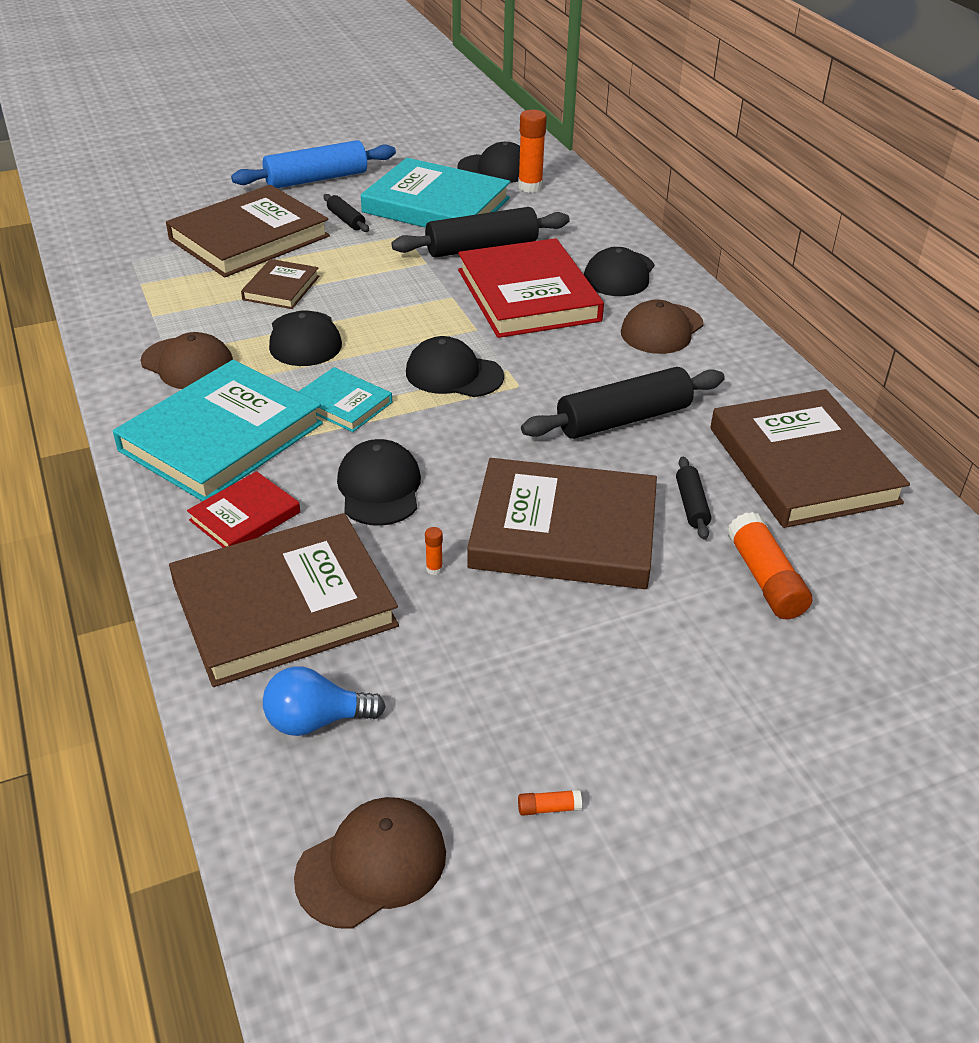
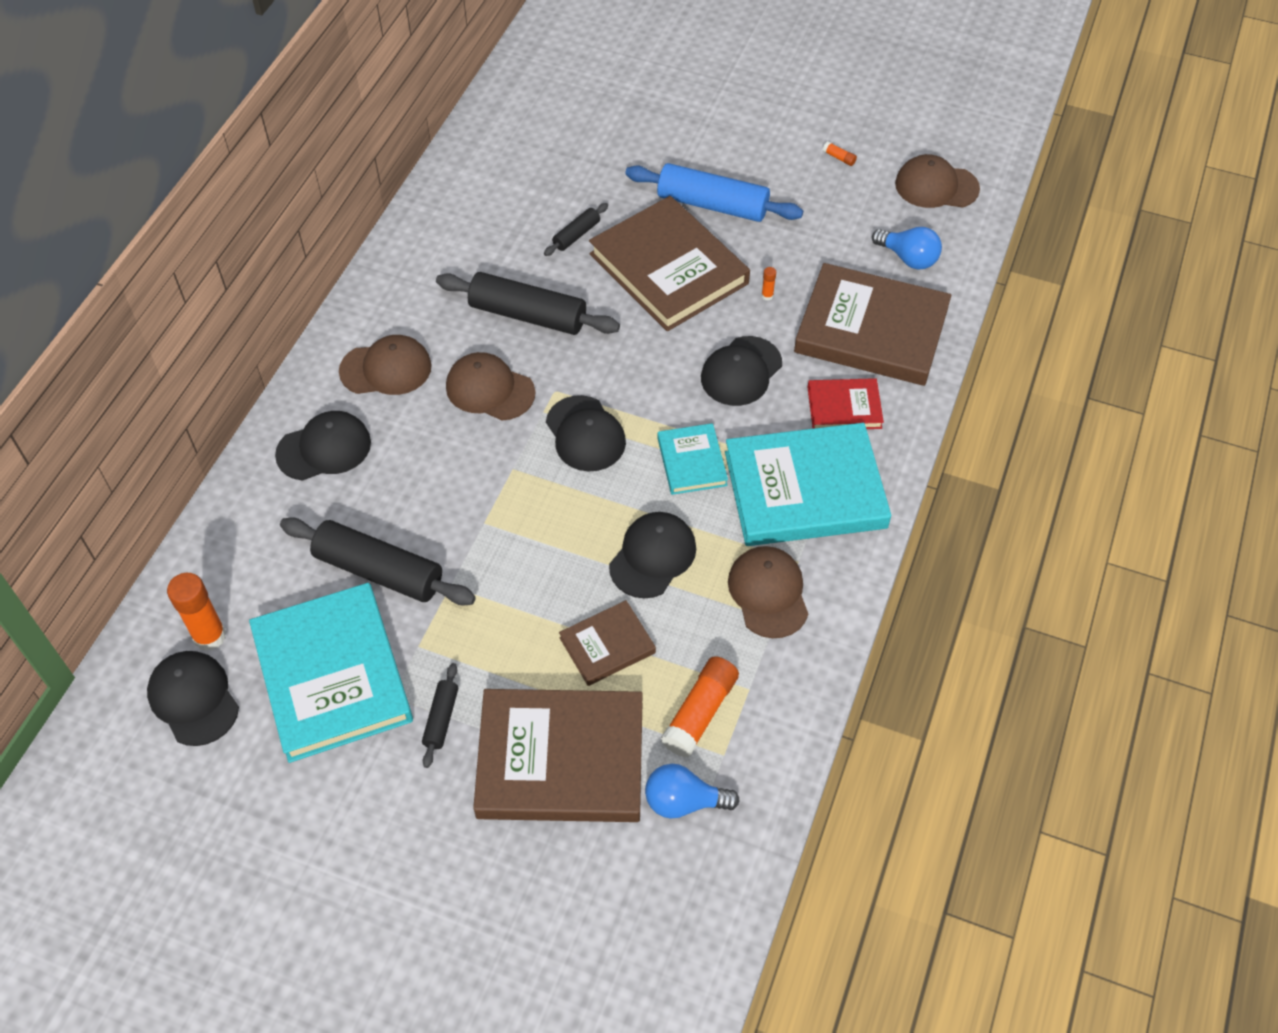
camera: 135 degrees left, 15 degrees up
blue rolling pin [231,140,396,188] -> blue rolling pin moved to [625,163,803,222]
red book [458,238,604,338] -> none
brown book [710,389,910,528] -> none
orange glue stick [727,512,812,619] -> orange glue stick moved to [661,656,739,757]
none -> brown cap [446,352,536,421]
none -> blue light bulb [645,764,740,819]

